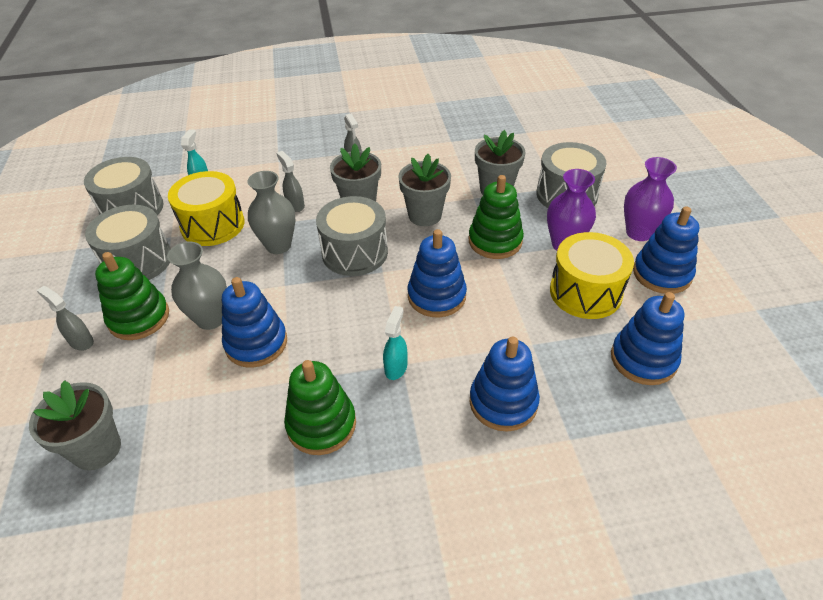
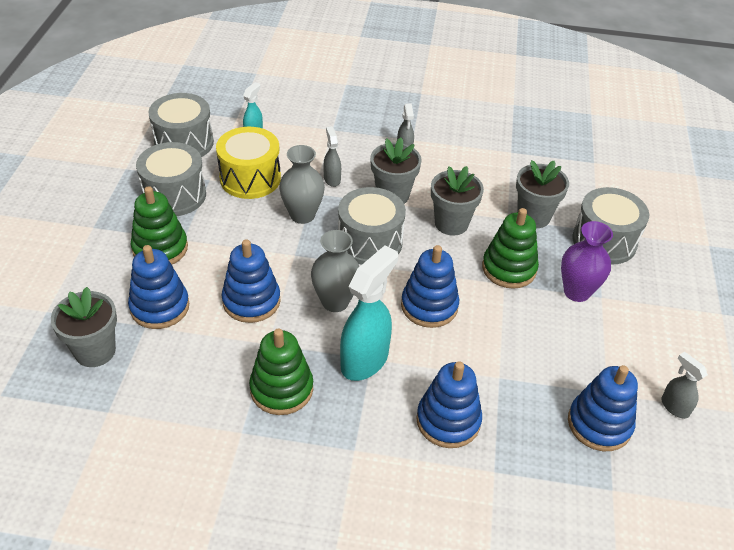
camera: 15 degrees right, 0 degrees up
grey spray bottle [37,286,94,350] -> grey spray bottle moved to [661,352,708,419]
grey vase [167,242,227,330] -> grey vase moved to [311,230,359,312]
turquoise spray bottle [383,306,407,380] -> turquoise spray bottle [340,245,398,381], size x1.96
yellow drum [550,232,634,319] -> none
purple vase [624,157,677,241] -> none
blue stacking toy [633,206,699,294] -> blue stacking toy moved to [128,245,189,329]

